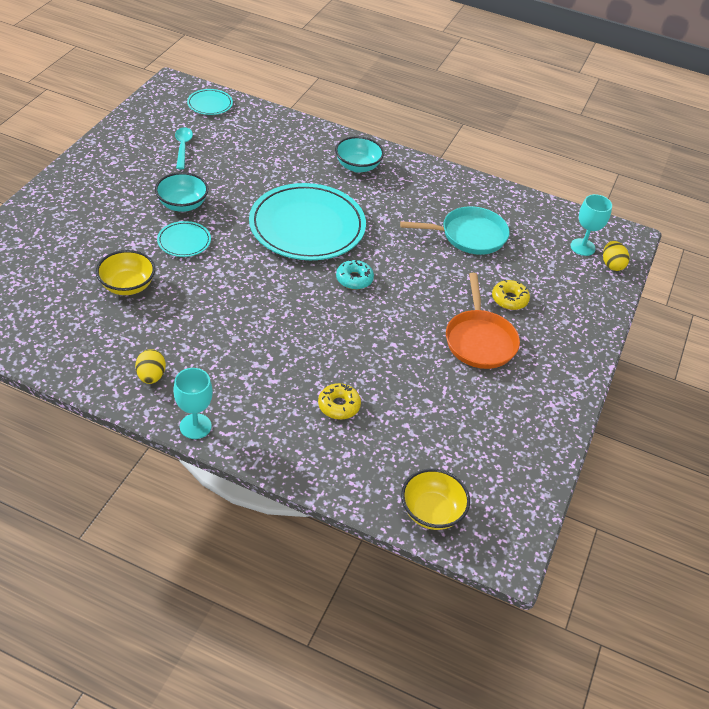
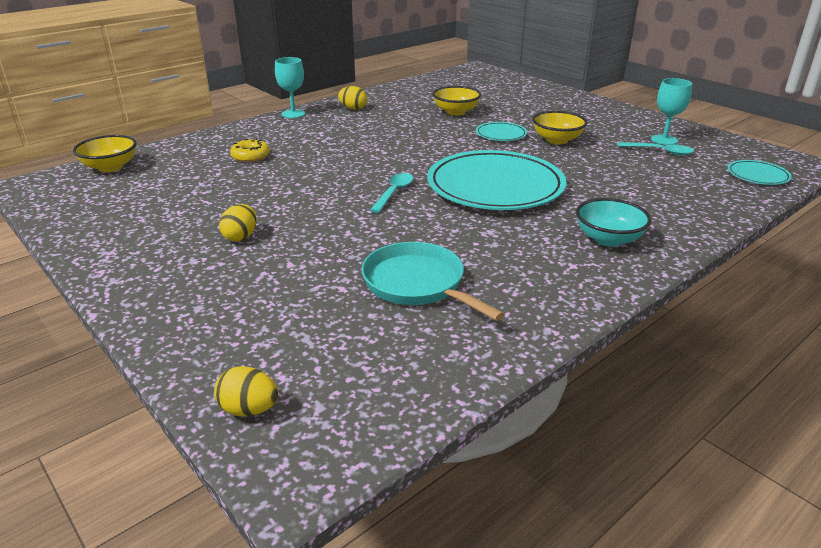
camera: 120 degrees right, 15 degrees down
turquoise bowl [155,172,209,212] -> yellow bowl [532,111,588,144]
turquoise donut [336,259,374,290] -> turquoise spoon [370,173,414,213]
turquoise pan [400,206,510,255] -> turquoise pan turned 120 degrees clockwise [362,242,505,321]
orange pan [446,273,520,369] -> yellow egg [219,204,257,242]
yellow donut [492,280,530,310] -> none
turquoise goblet [570,194,612,256] -> turquoise goblet moved to [651,78,692,145]

